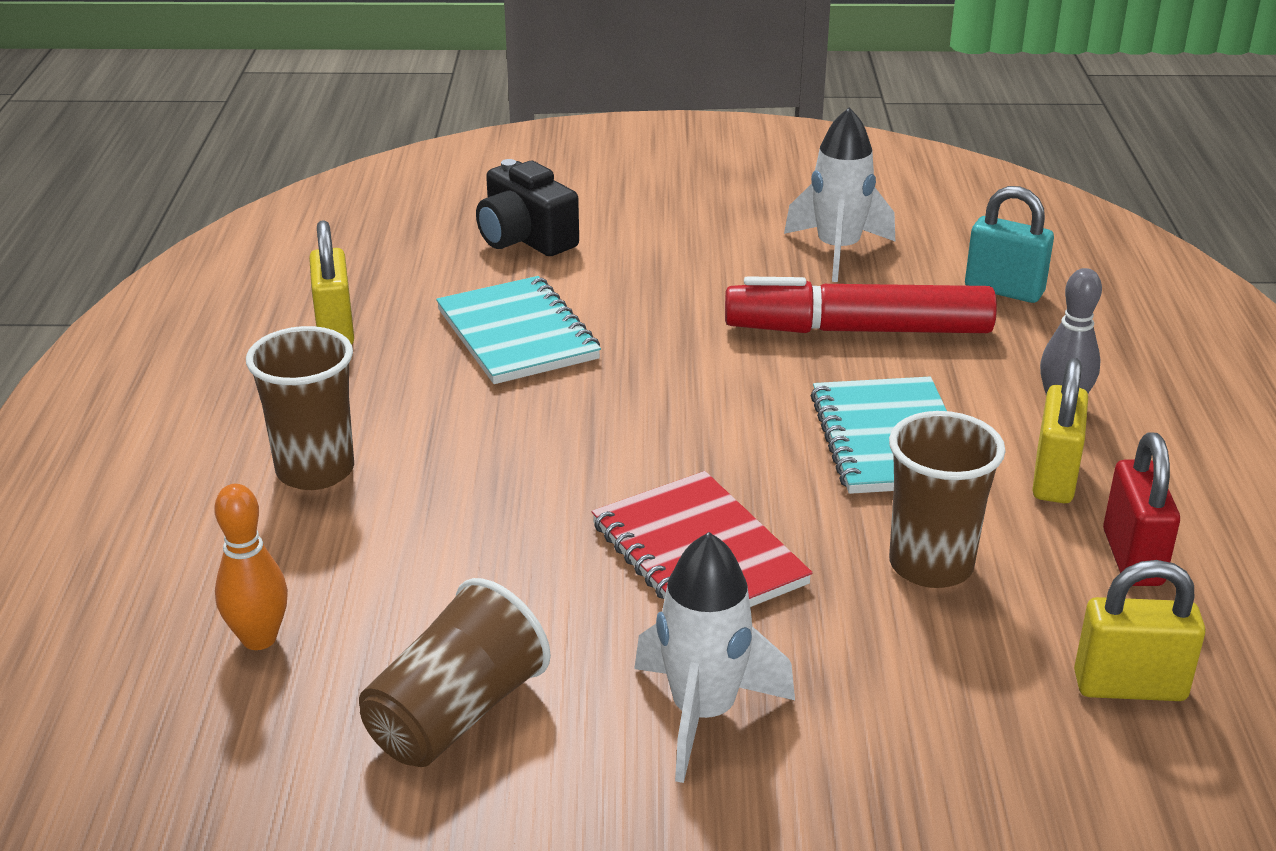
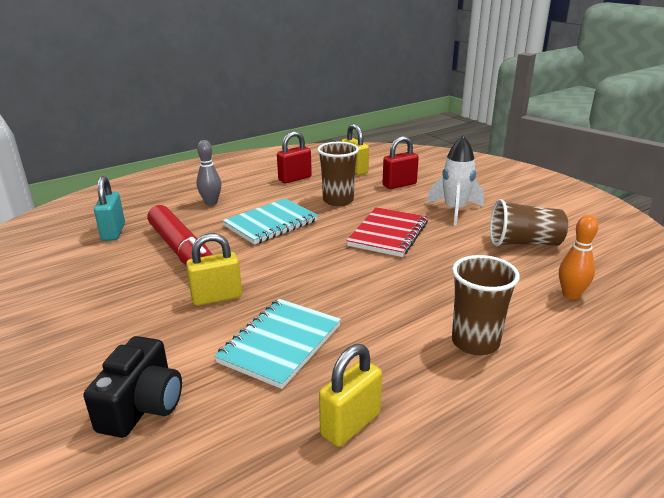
camera: 125 degrees left, 5 degrees down
white rocket [784,107,895,282] -> none
yellow padlock [1032,358,1088,503] -> yellow padlock moved to [186,233,242,306]
none -> red padlock [383,136,419,189]

